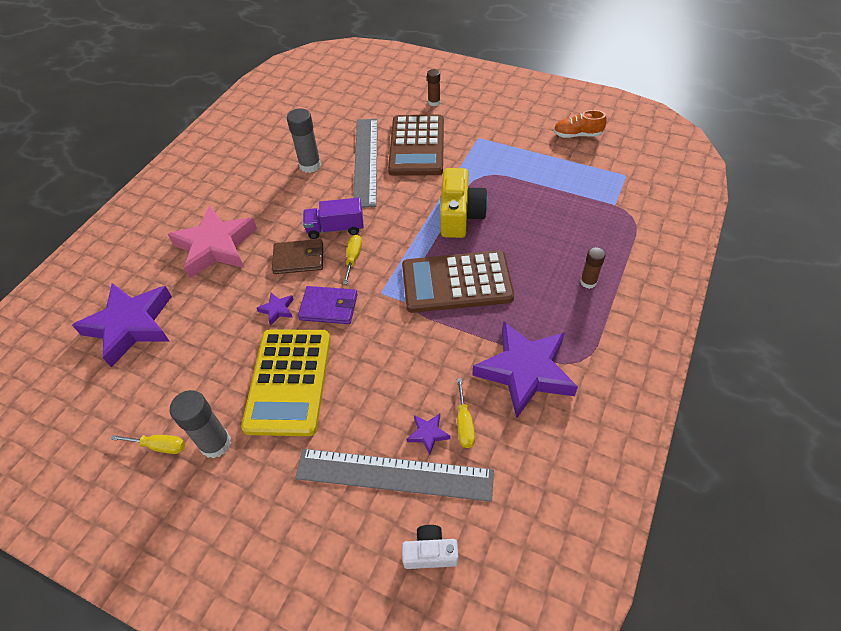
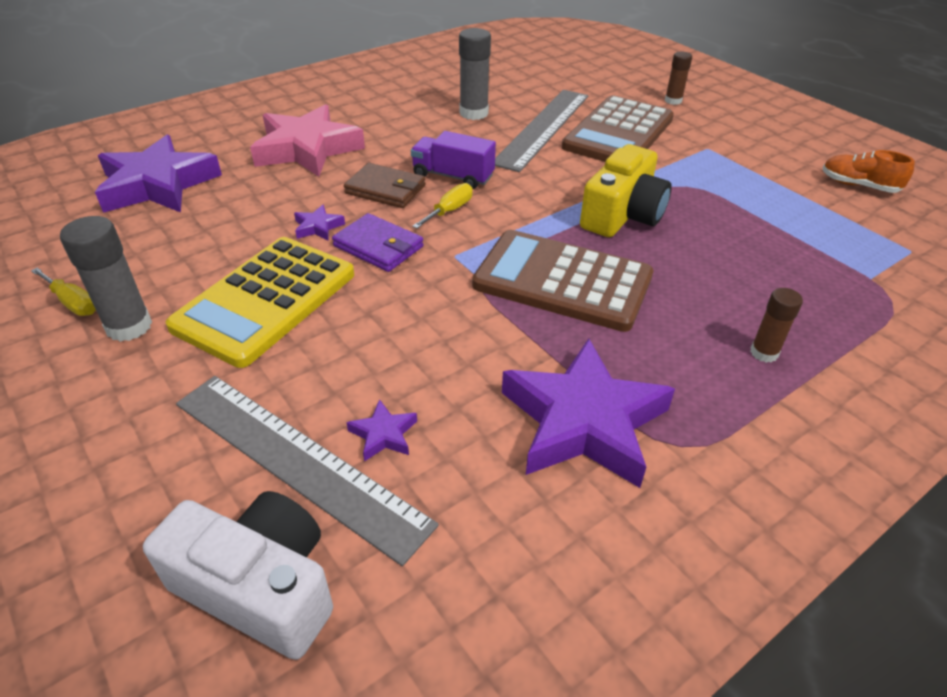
camera: 25 degrees right, 10 degrees down
white camera [402,525,459,569] -> white camera [143,491,333,660], size x1.78
yellow screwdriver [457,378,475,448] -> none

